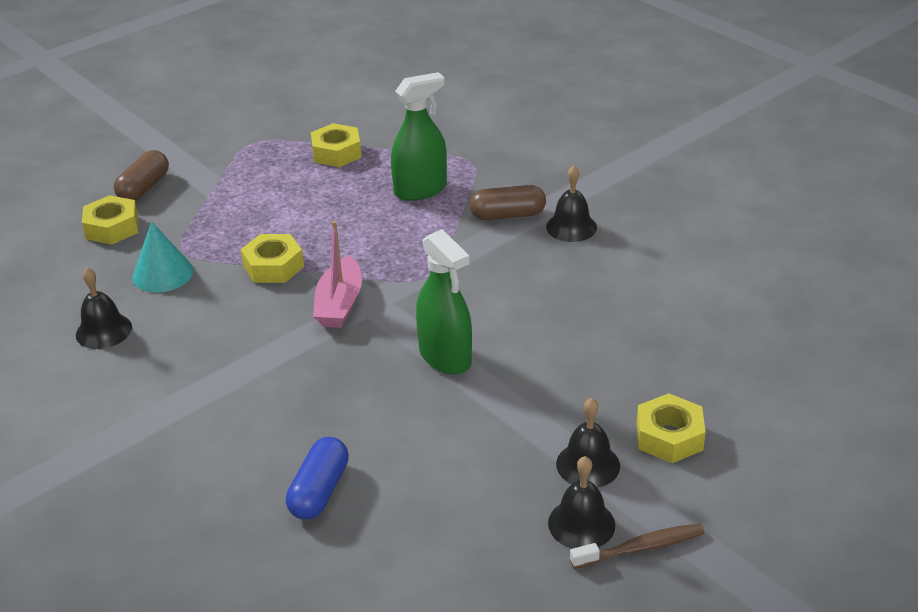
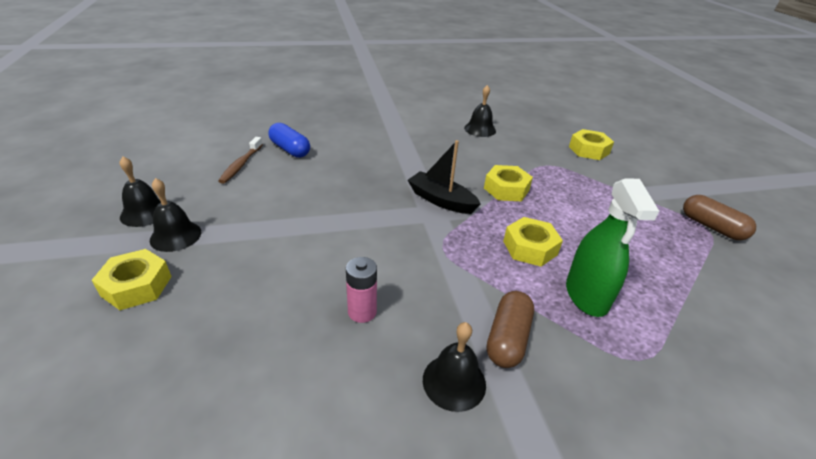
camera: 115 degrees right, 0 degrees up
brown capsule [114,150,169,201] -> brown capsule moved to [683,195,756,240]
turquoise cone [132,221,193,293] -> none
yellow nut [311,123,361,167] -> yellow nut moved to [503,217,563,267]
pink boat [313,221,362,328] -> black boat [408,140,481,214]
green spray bottle [416,229,472,375] -> none
brown toothbrush [570,524,705,569] -> brown toothbrush moved to [218,137,263,184]
none -> pink battery [346,257,377,323]

